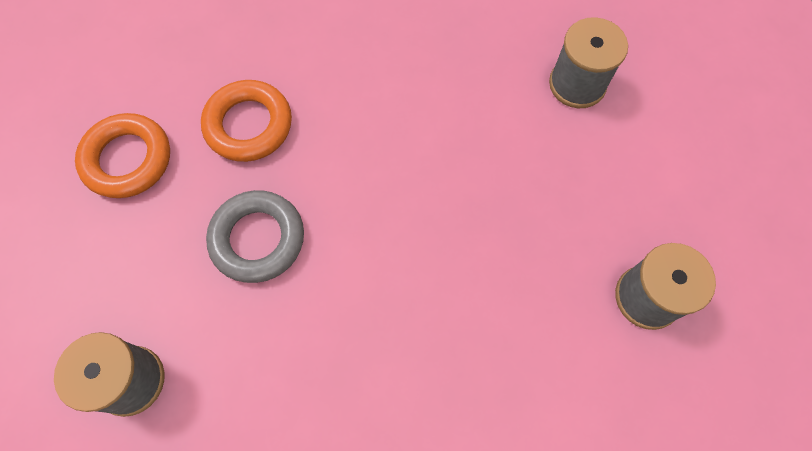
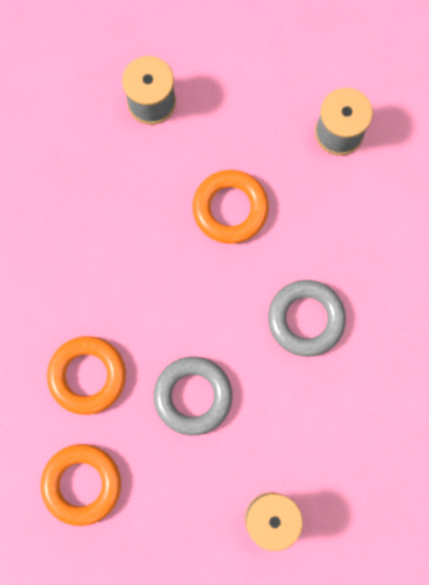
camera: 70 degrees left, 10 degrees up
none -> orange ring [193,170,269,244]
none -> grey ring [268,280,346,357]

